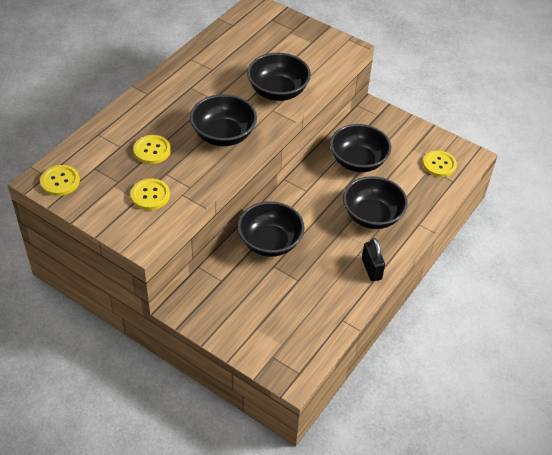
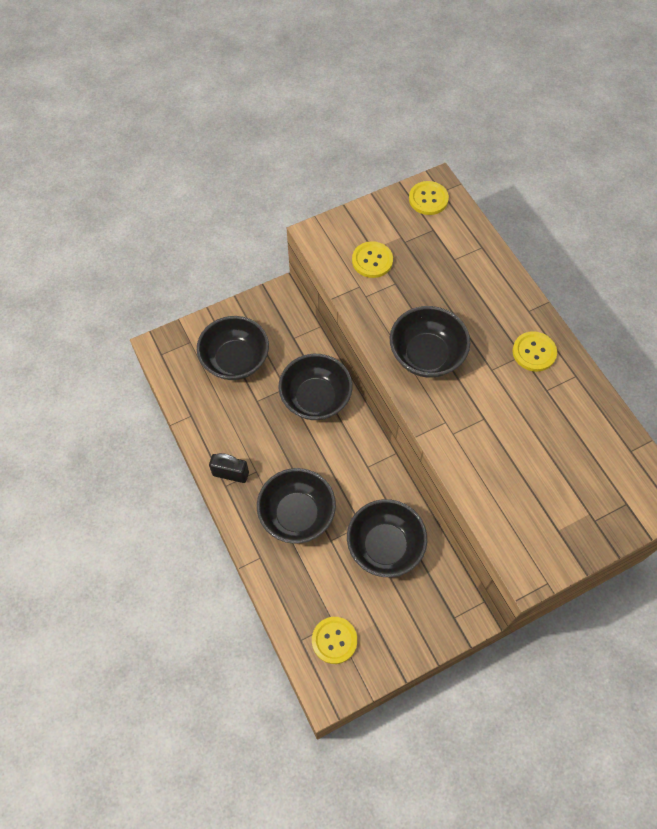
camera: 120 degrees right, 15 degrees up
yellow button [133,135,171,164] -> yellow button moved to [513,331,557,372]
black bowl [247,53,311,101] -> black bowl moved to [197,316,269,380]

